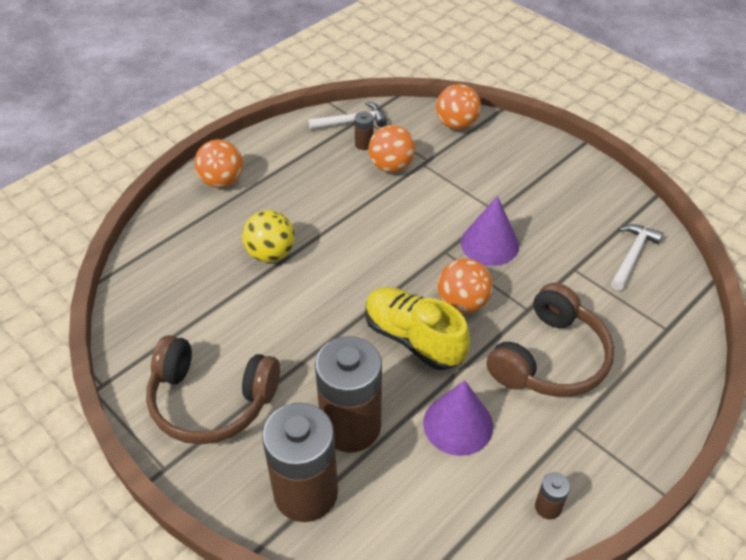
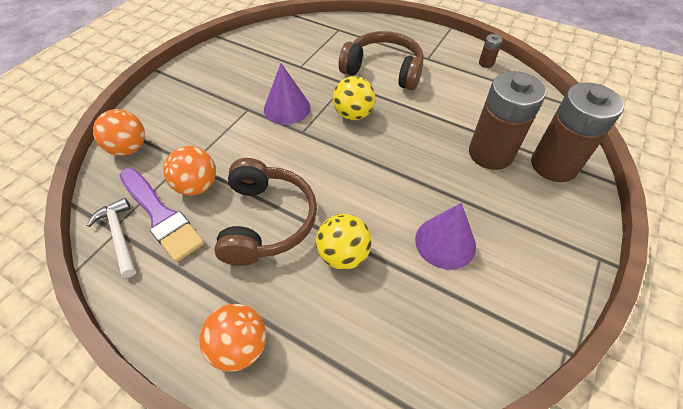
camera: 105 degrees left, 5 degrees up
brown headphones [146,335,280,444] -> brown headphones moved to [214,158,317,266]
brown battery [354,112,373,150] -> purple brush [120,168,204,262]
yellow shoe [365,287,470,370] -> none
purple cone [423,380,493,456] -> purple cone moved to [415,203,476,270]
orange ball [438,258,493,313] -> yellow ball [333,76,375,120]
white hammer [611,224,663,290] -> none

